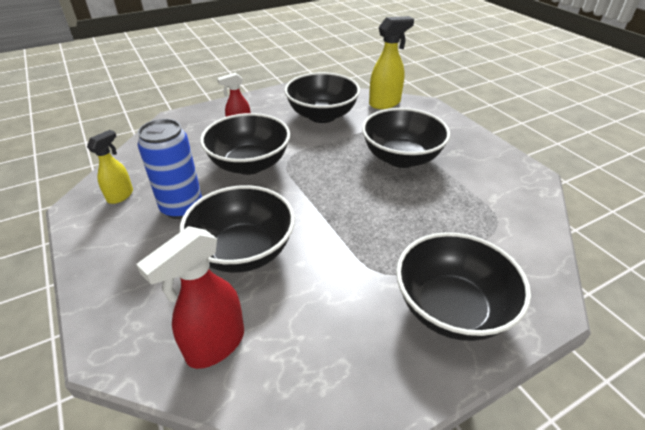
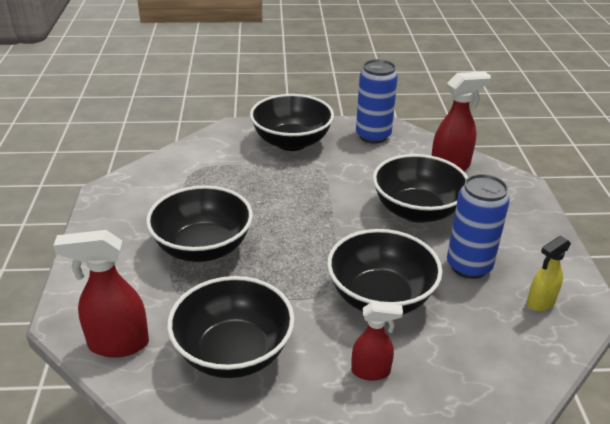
camera: 155 degrees left, 5 degrees down
yellow spray bottle [369,16,414,109] -> red spray bottle [53,230,149,357]
none -> blue can [356,59,398,144]

